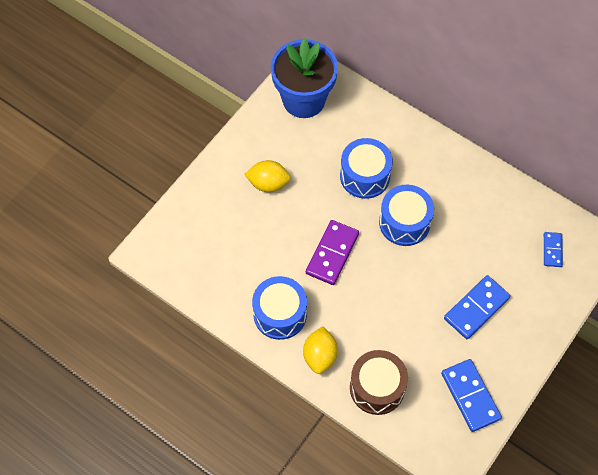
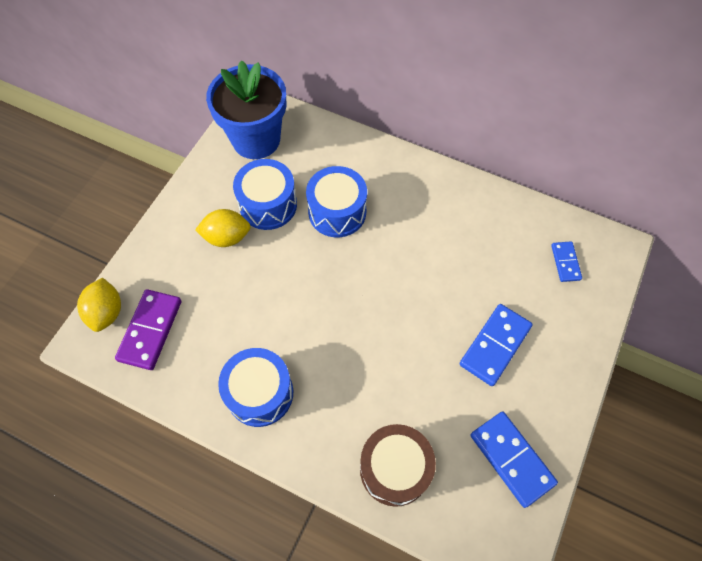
camera: 10 degrees left, 0 degrees up
yellow lemon [303,326,338,374] -> yellow lemon moved to [77,278,121,332]
purple domino [306,220,359,285] -> purple domino moved to [115,289,181,370]
blue drum [379,185,434,246] -> blue drum moved to [233,159,297,230]

